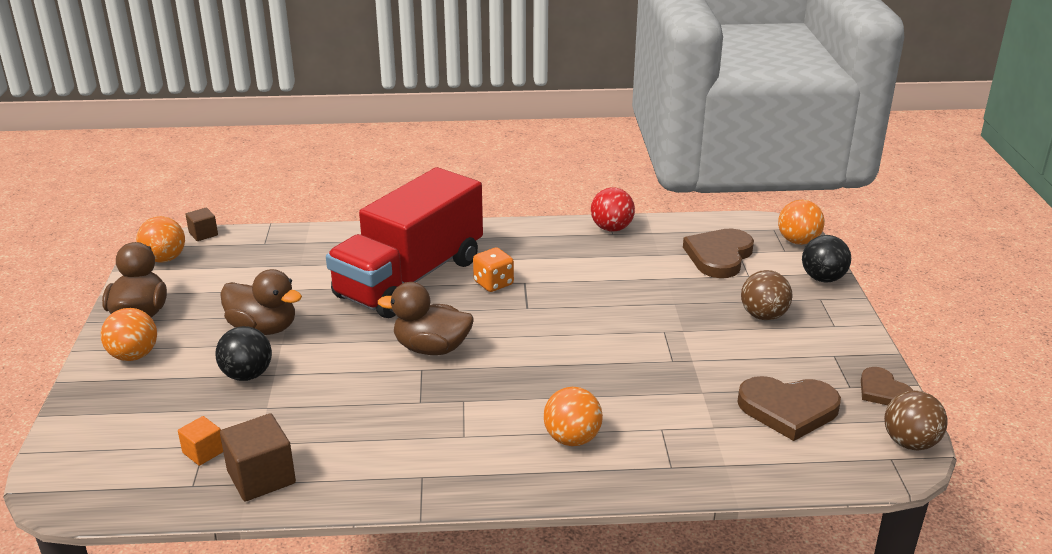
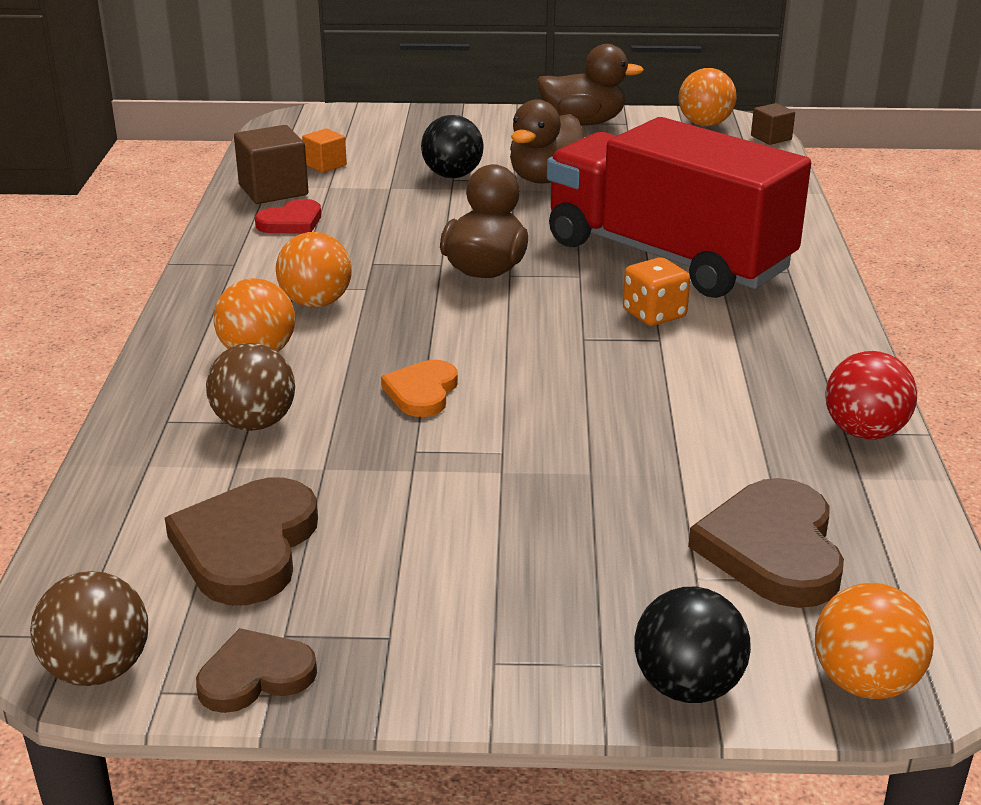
camera: 95 degrees right, 0 degrees up
orange ball [101,308,157,361] -> orange ball moved to [276,232,352,307]
brown heart [683,228,754,278] -> brown heart turned 120 degrees counterclockwise [688,478,844,608]
brown ball [741,270,792,320] -> brown ball moved to [206,343,295,431]
none -> red heart [255,199,321,233]
none -> orange heart [381,360,458,417]

